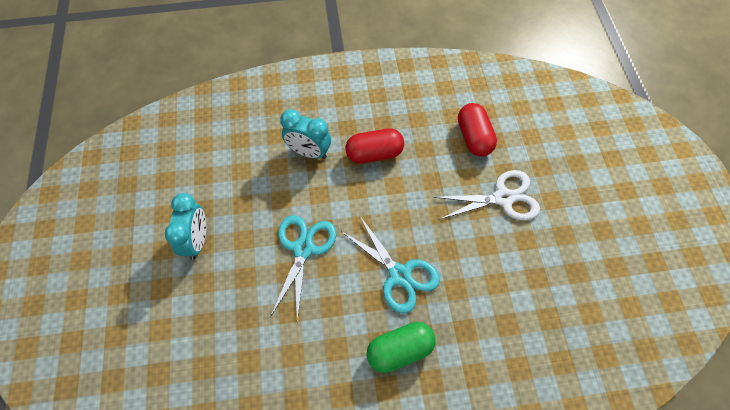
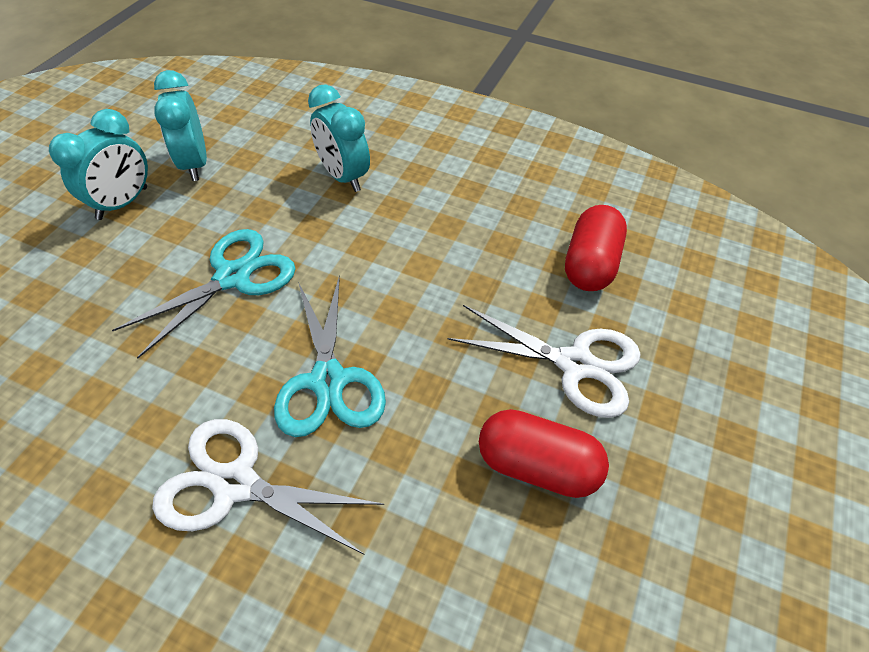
camera: 30 degrees right, 10 degrees down
red capsule [345,128,404,164] -> red capsule moved to [479,409,609,498]
green capsule [367,322,435,373] -> white scissors [152,419,384,555]
none -> turquoise clock [154,70,207,181]

